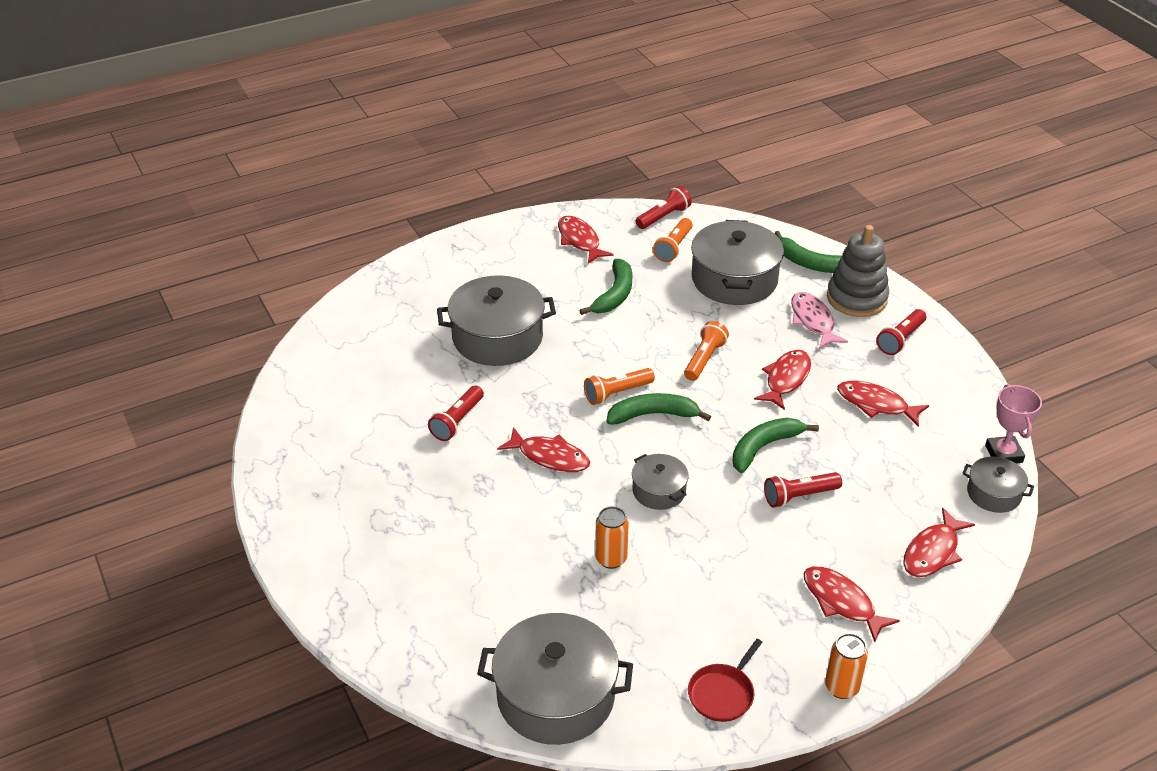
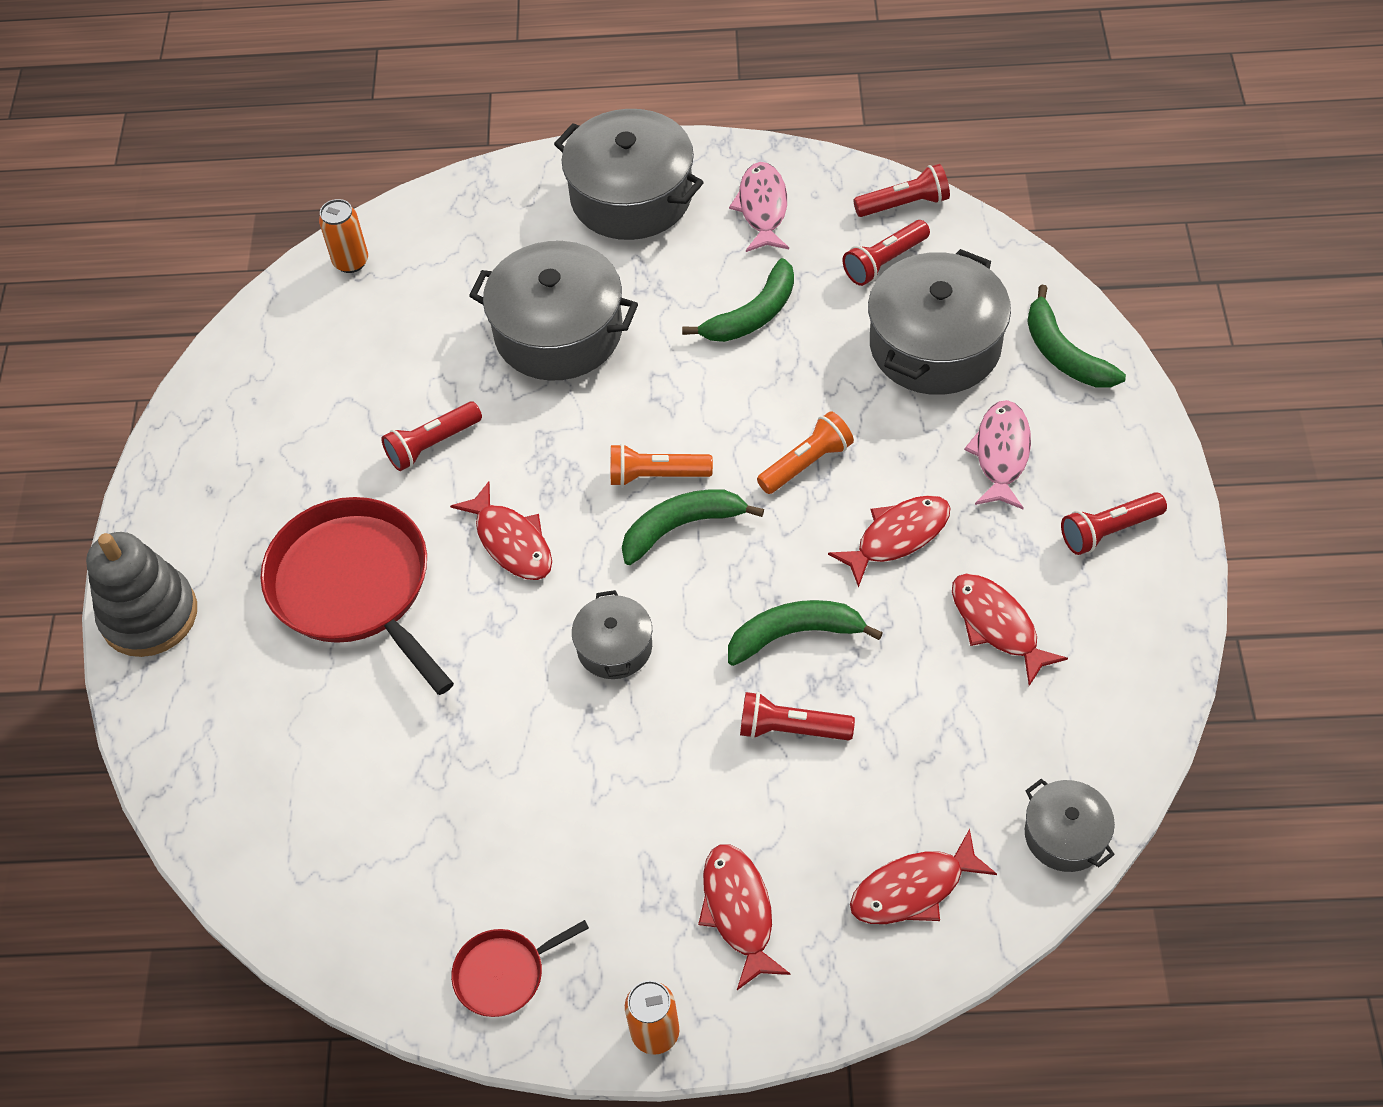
camera: 30 degrees right, 15 degrees up
grey pot [477,613,633,745] -> grey pot moved to [554,109,704,240]
red fish [558,216,613,263] -> pink fish [729,162,789,252]
orange can [595,506,629,569] -> orange can moved to [319,199,368,273]
green banana [607,393,711,425] -> green banana turned 45 degrees counterclockwise [622,489,764,565]
orange flashlight [653,218,693,262] -> red flashlight [843,220,930,286]
grey stacking toy [827,225,889,317] -> grey stacking toy moved to [86,532,197,657]
pink trophy [985,384,1042,463] -> none
none -> red pan [260,497,454,695]

